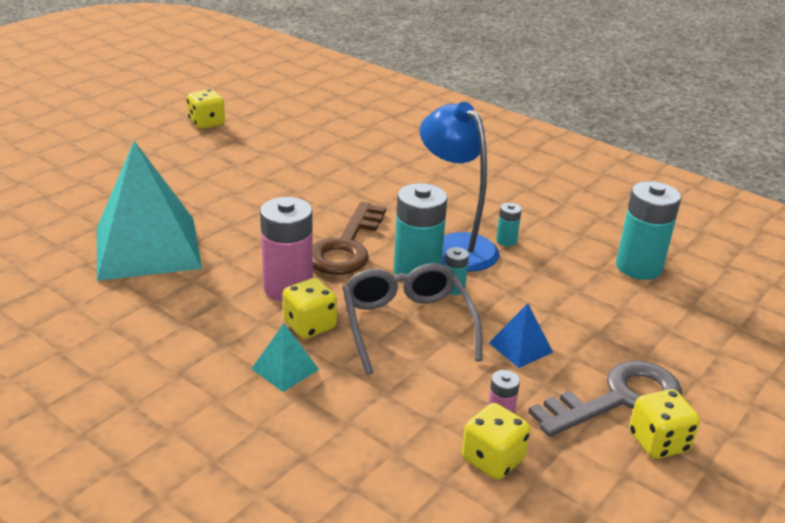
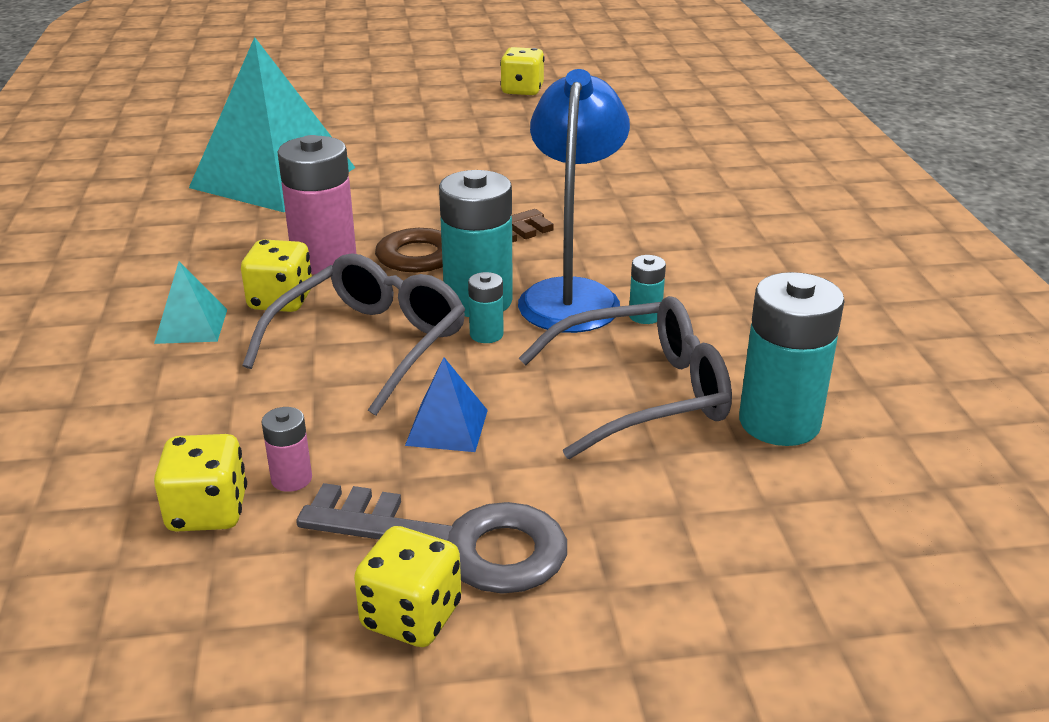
camera: 45 degrees right, 0 degrees up
none -> grey glasses [519,296,732,459]

